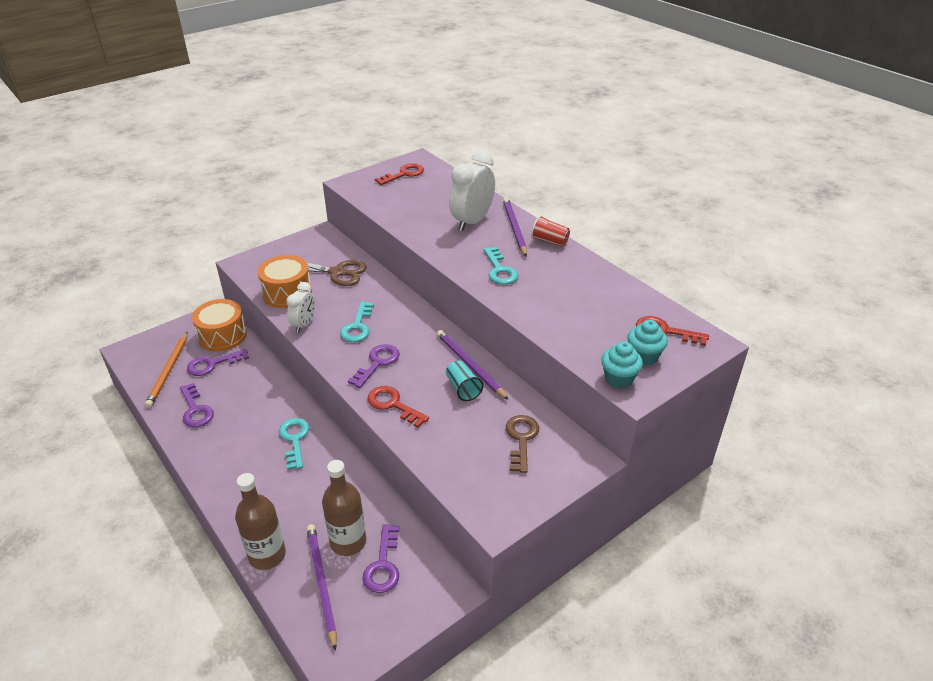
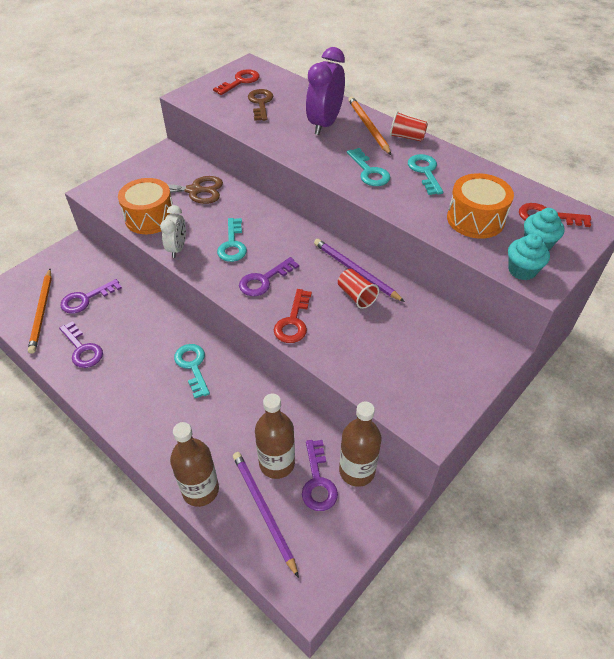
camera: 10 degrees left, 10 degrees up
orange drum [192,299,247,352] -> orange drum moved to [447,173,514,239]
purple key [348,344,400,388] -> purple key turned 150 degrees counterclockwise [239,257,299,296]
red key [367,386,429,428] -> red key turned 105 degrees counterclockwise [274,289,312,343]
turquoise cup [446,361,483,401] -> red cup [338,269,379,309]
white clock [449,150,495,231] -> purple clock [306,47,345,135]
purple pencil [503,198,527,256] -> orange pencil [348,96,391,155]
brown key [506,415,539,473] -> brown key moved to [248,89,273,121]
none -> brown bottle [339,402,382,487]
none -> turquoise key [408,154,443,195]

